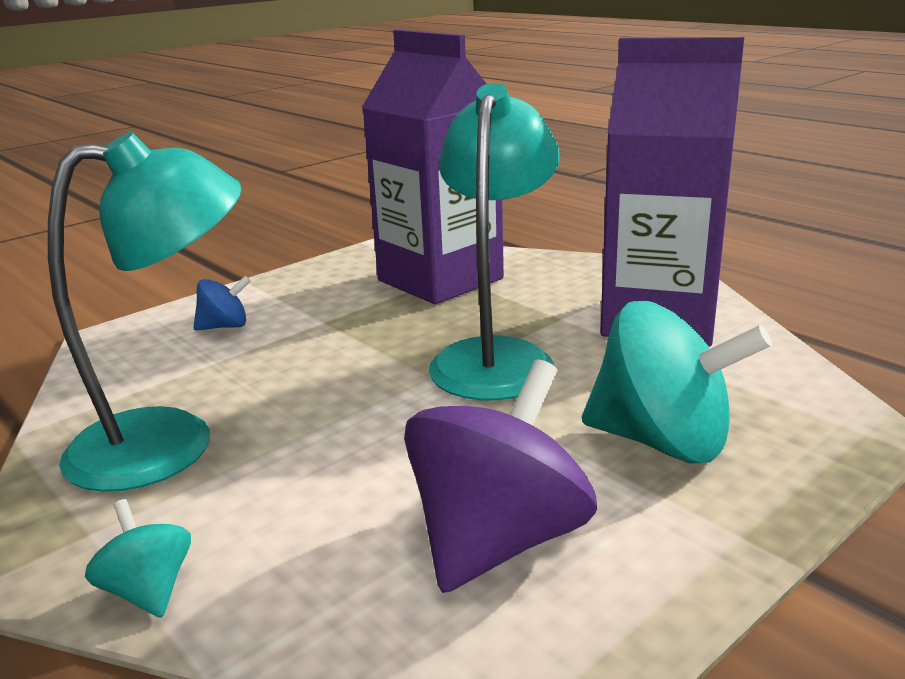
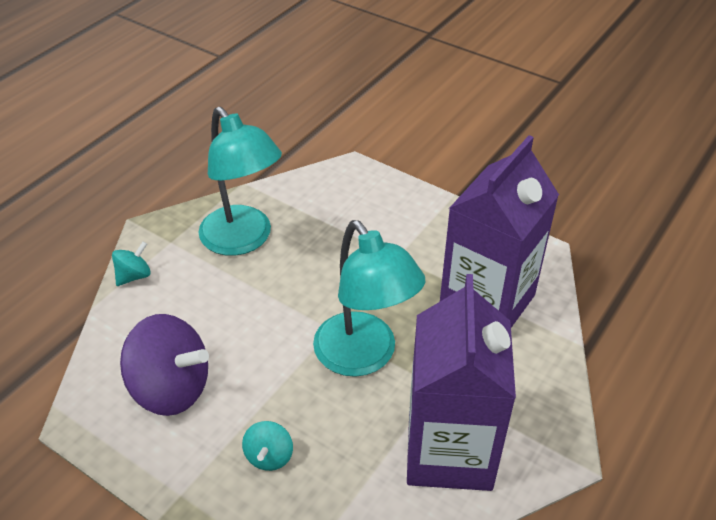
camera: 75 degrees right, 20 degrees up
blue spinning top [193,276,251,331] -> none
turquoise lamp [429,83,560,400] -> turquoise lamp turned 60 degrees clockwise [313,220,425,377]
turquoise spinning top [582,301,772,463] -> turquoise spinning top [242,421,293,471], size x0.49

